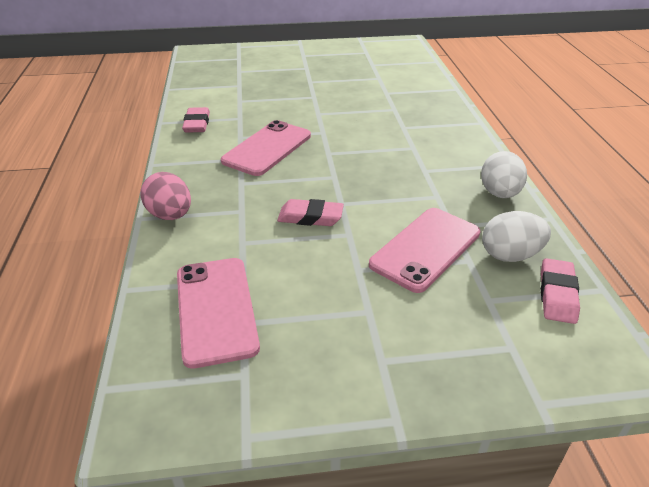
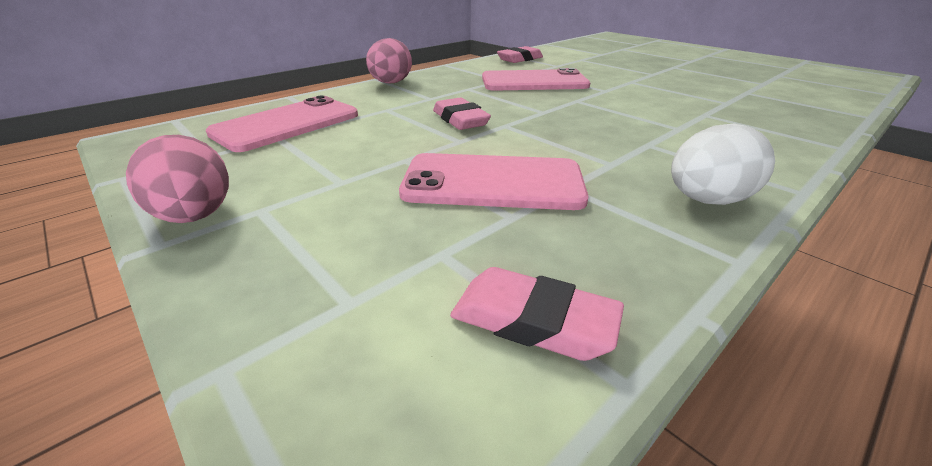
camera: 55 degrees right, 5 degrees down
white egg [482,211,551,262] -> none
pink eraser [541,258,580,324] -> pink eraser turned 45 degrees clockwise [450,267,624,361]
none -> pink egg [126,135,229,223]

